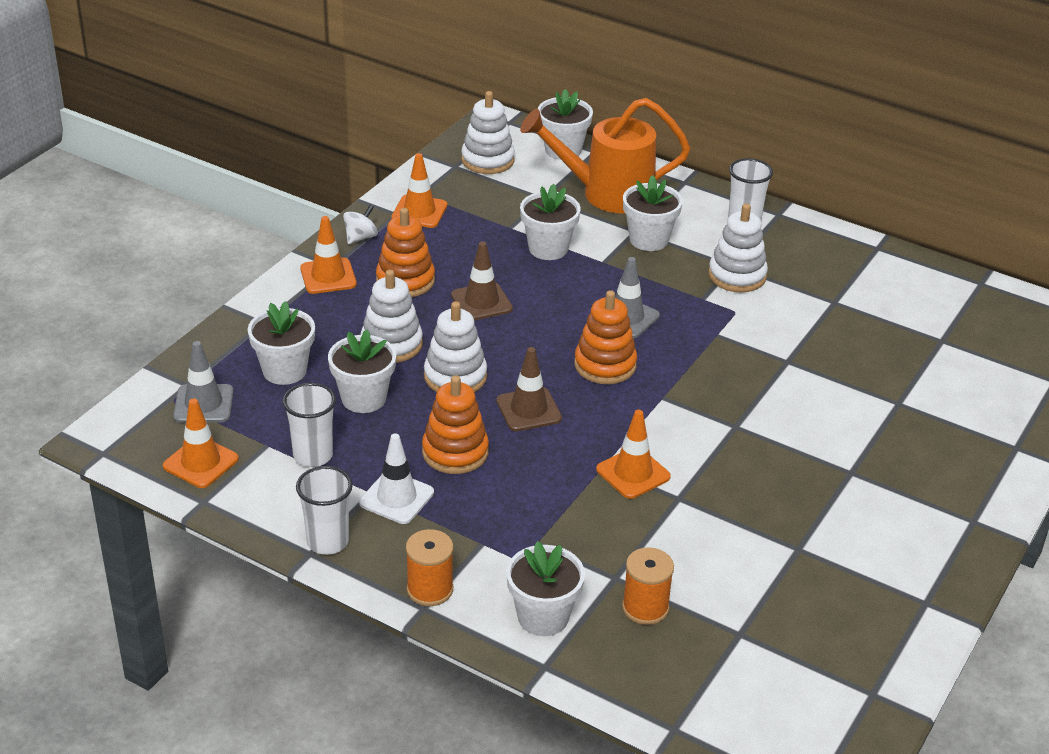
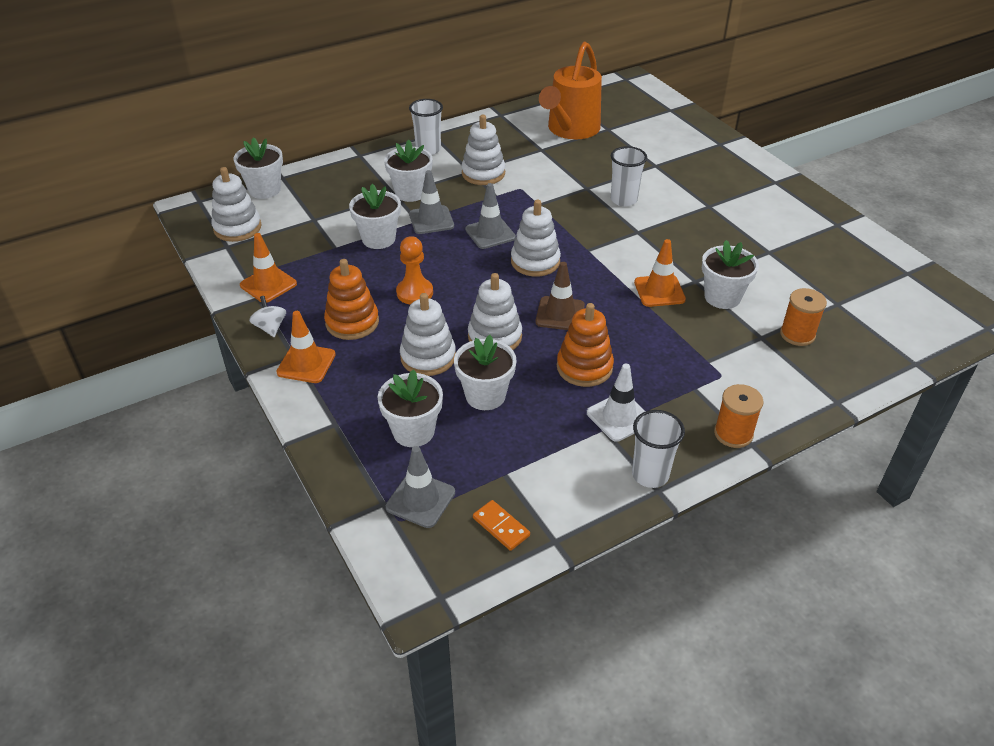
camera: 60 degrees left, 5 degrees up
orange traffic cone [163,398,239,488] -> orange domino [473,500,530,551]
white cup [283,383,336,467] -> white cup moved to [611,146,647,206]
brown traffic cone [451,241,513,321] -> orange pawn [396,236,433,305]
white flower pot [506,541,585,636] -> white flower pot moved to [702,240,759,309]
orange watering can [520,98,690,214] -> orange watering can moved to [539,42,602,139]
orange stacking toy [574,290,637,384] -> white stacking toy [511,200,561,277]
none -> grey traffic cone [409,170,454,234]

